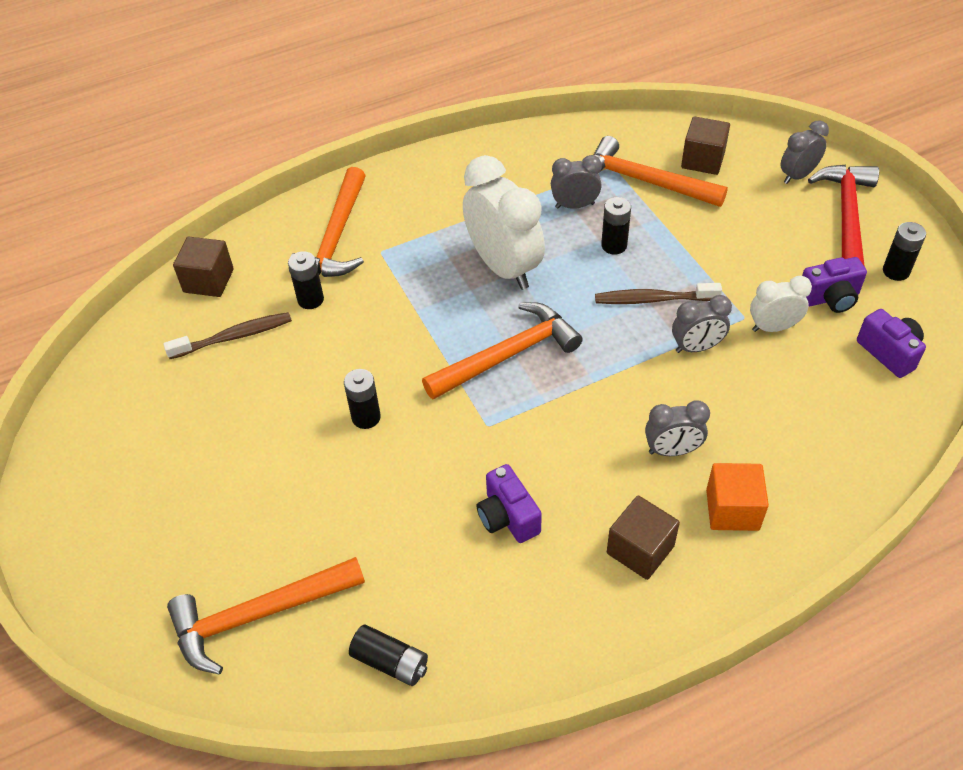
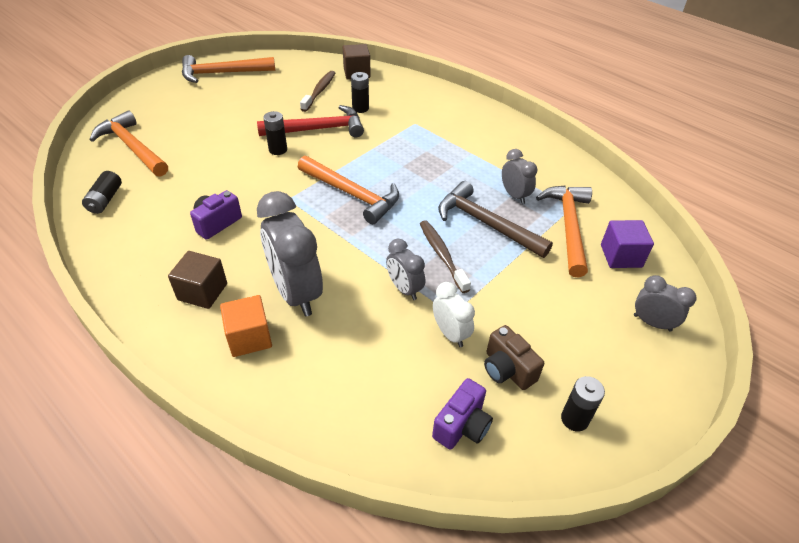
camera: 65 degrees right, 5 degrees down
brown toothbrush [163,312,292,359] -> brown toothbrush turned 120 degrees counterclockwise [300,71,335,112]
orange hammer [289,167,366,277] -> orange hammer moved to [182,55,275,83]
white clock [463,155,545,290] -> none
black battery [601,197,631,254] -> brown hammer [438,181,553,258]
grey clock [645,401,710,456] -> grey clock [257,191,323,316], size x1.88
brown cube [681,116,730,175] -> purple cube [601,220,654,268]
purple camera [802,257,867,313] -> brown camera [484,325,544,390]
red hammer [808,165,879,267] -> red hammer moved to [257,105,364,137]

